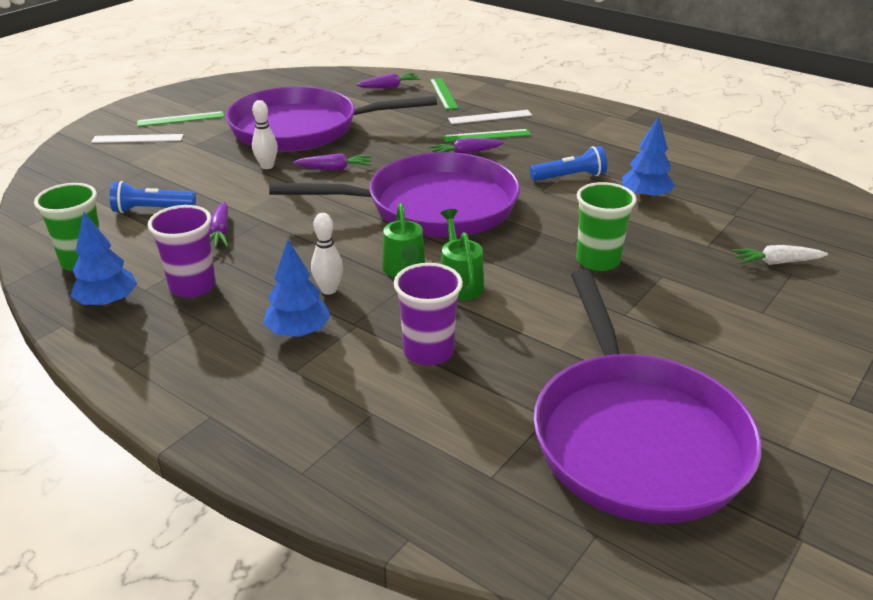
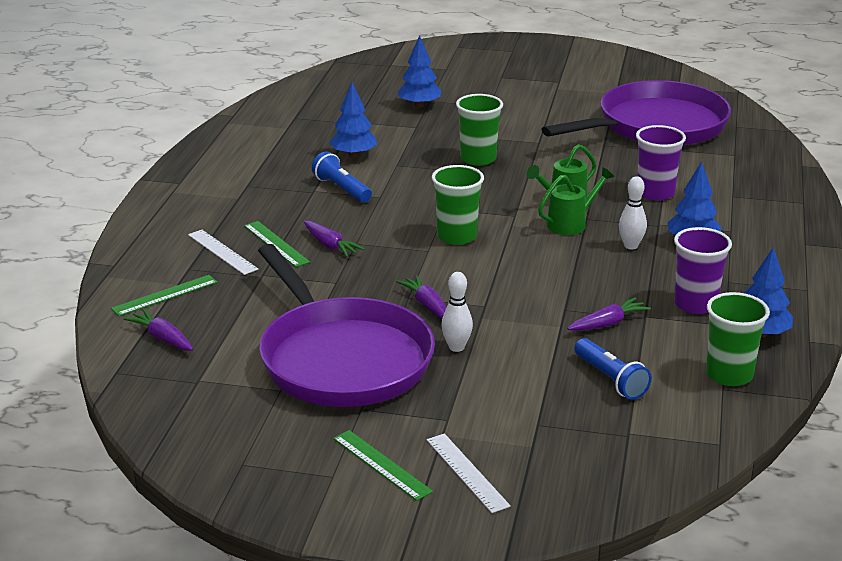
camera: 115 degrees left, 5 degrees down
purple pan [269,152,520,237] -> green cup [432,165,484,245]
white carrot [732,245,828,265] -> blue tree [397,35,441,108]

